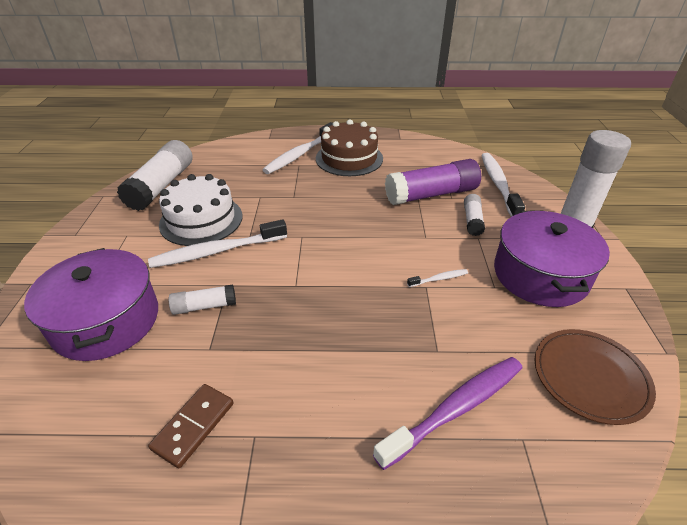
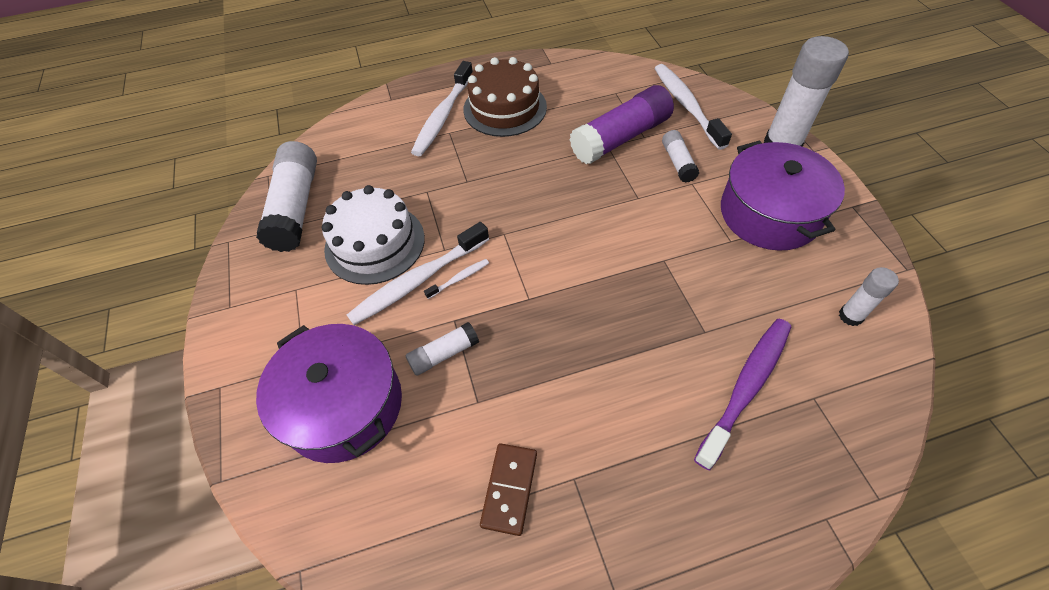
camera: 15 degrees left, 15 degrees up
white toothbrush [407,269,468,287] -> white toothbrush moved to [424,259,489,299]
brown plate [534,329,656,425] -> white glue stick [839,267,899,326]

